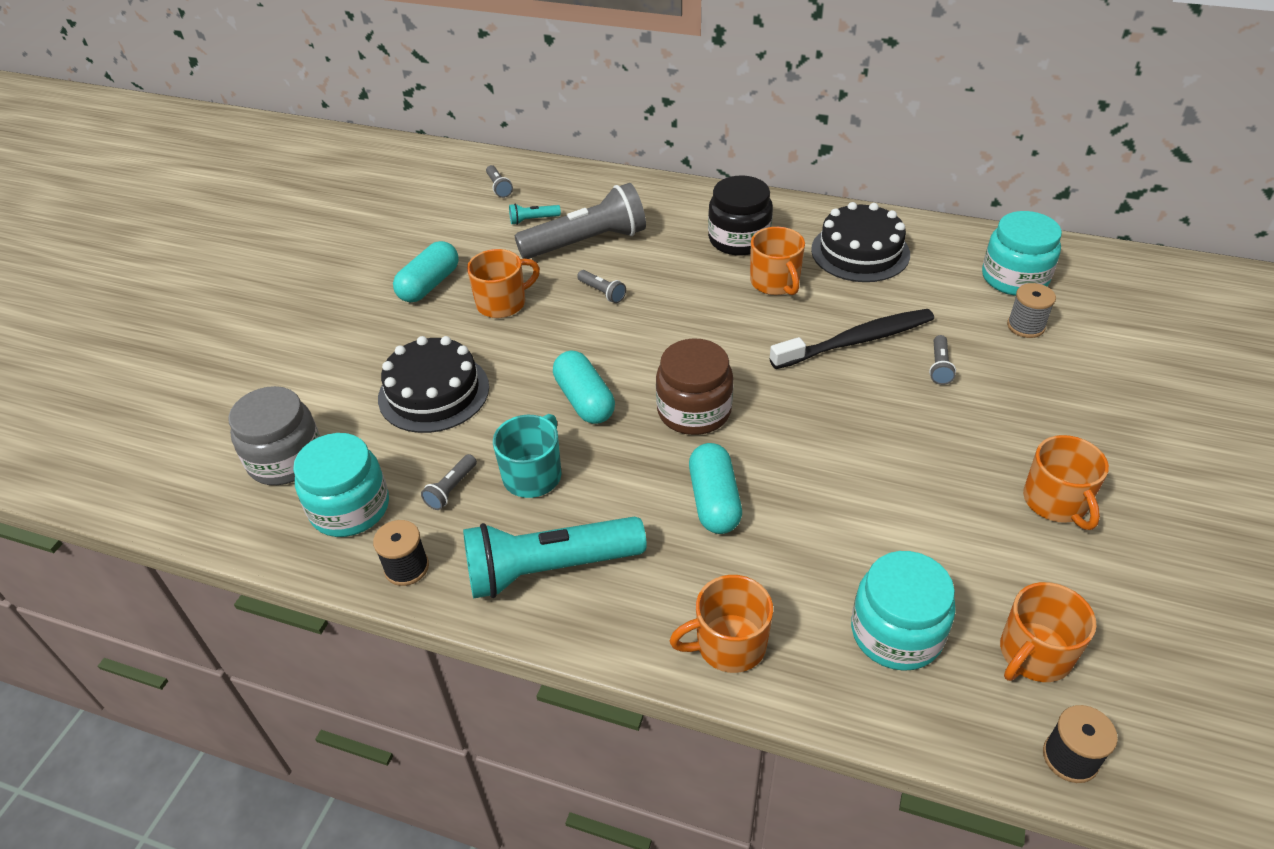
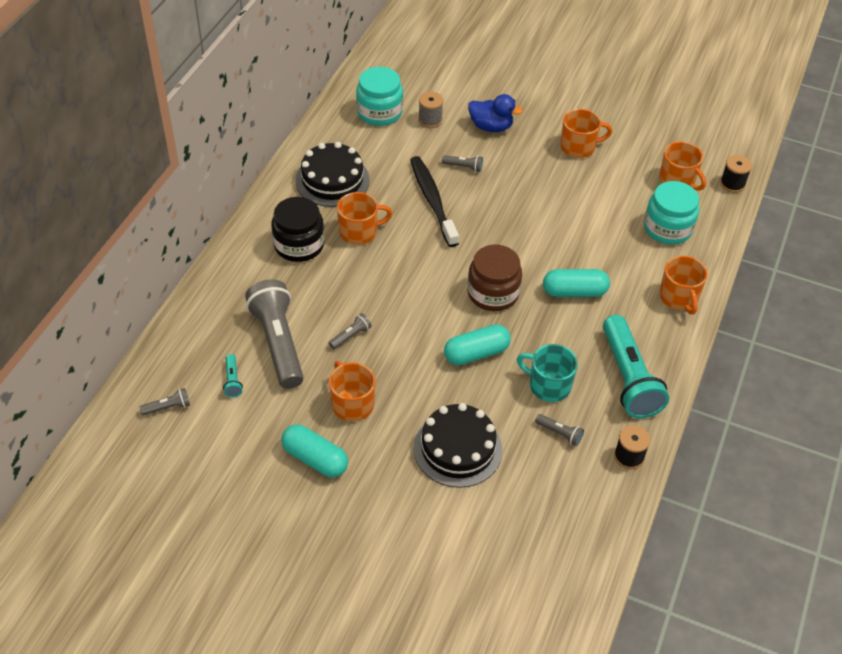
camera: 90 degrees left, 5 degrees up
grey jar [228,386,320,485] -> none
turquoise jar [293,433,389,537] -> none
none -> blue duck [468,94,523,132]

